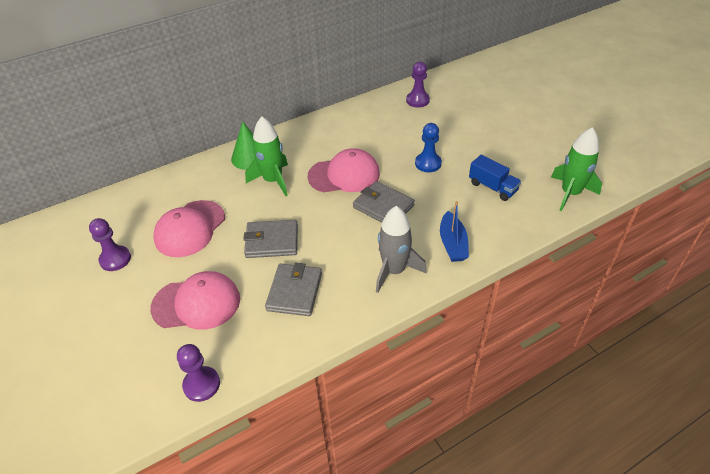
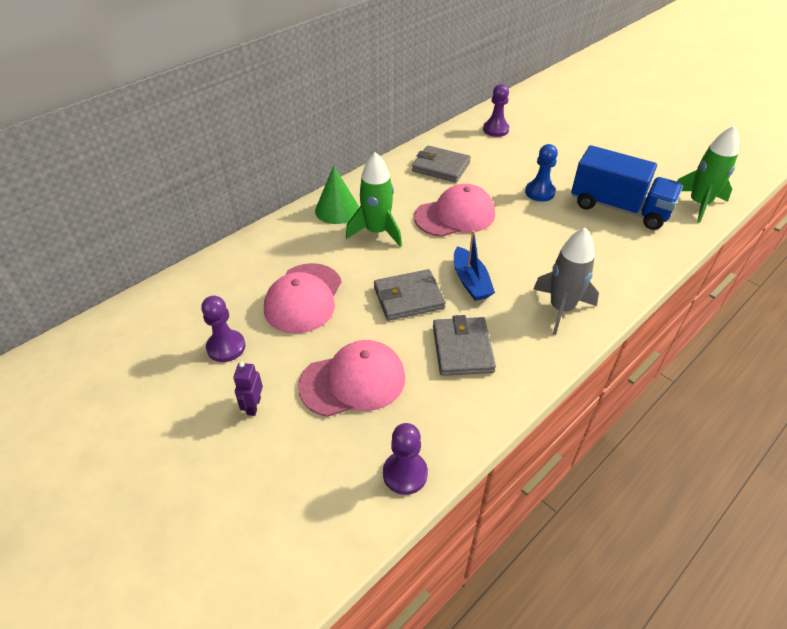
camera: 15 degrees left, 0 degrees up
grey wallet [353,181,415,223] -> grey wallet moved to [412,145,471,183]
blue boat [440,201,469,262] -> blue boat moved to [454,230,495,301]
blue truck [469,155,521,201] -> blue truck [571,145,683,230], size x1.80
none -> purple robot [233,362,263,416]

